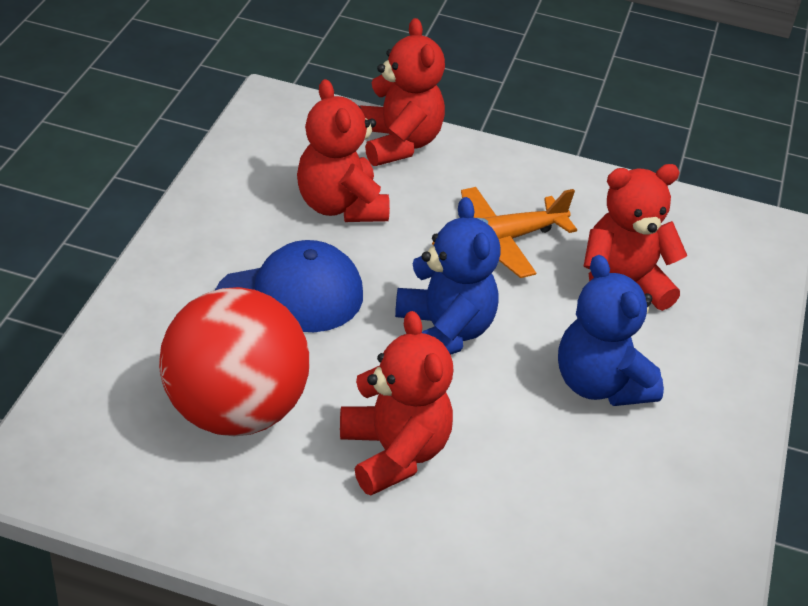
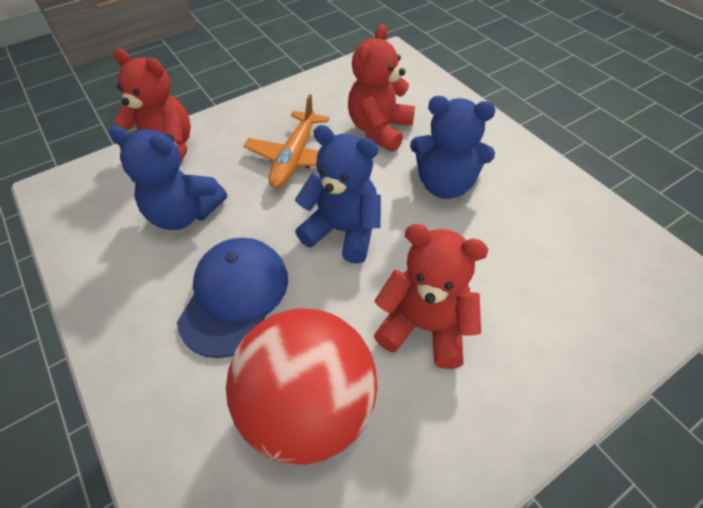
camera: 45 degrees left, 10 degrees up
red teddy bear [297,79,390,222] -> blue teddy bear [108,126,227,230]

